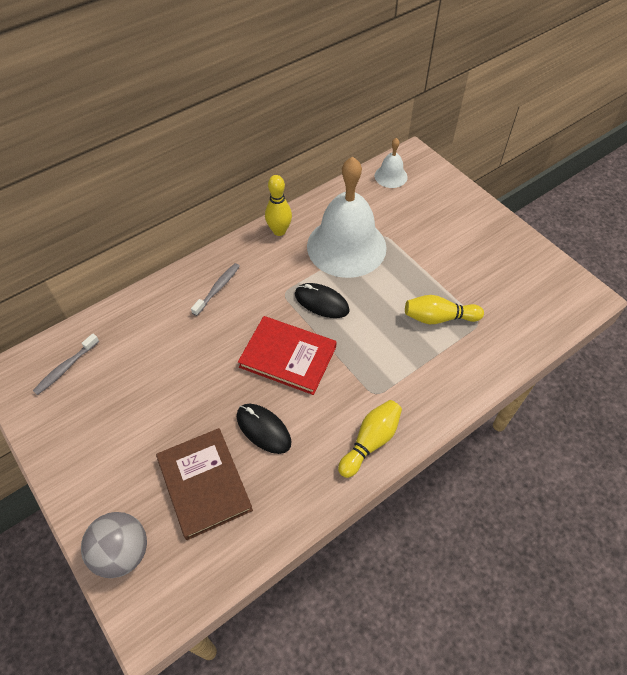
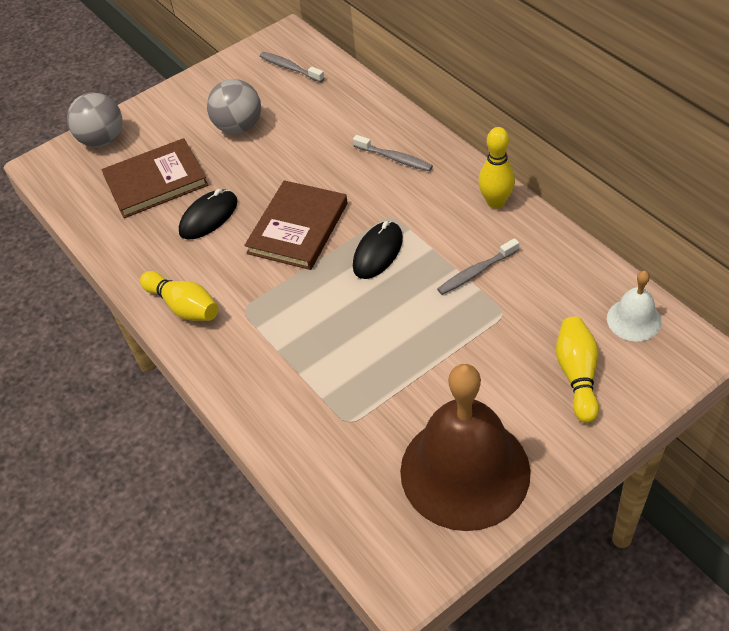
camera: 95 degrees right, 5 degrees down
red book [238,316,337,395] -> brown book [244,180,348,270]
white bell [307,157,386,278] -> grey toothbrush [437,238,519,295]
yellow bowling pin [405,295,484,324] -> yellow bowling pin moved to [556,317,599,423]
none -> grey ball [207,79,261,134]
none -> brown bell [400,364,531,531]

